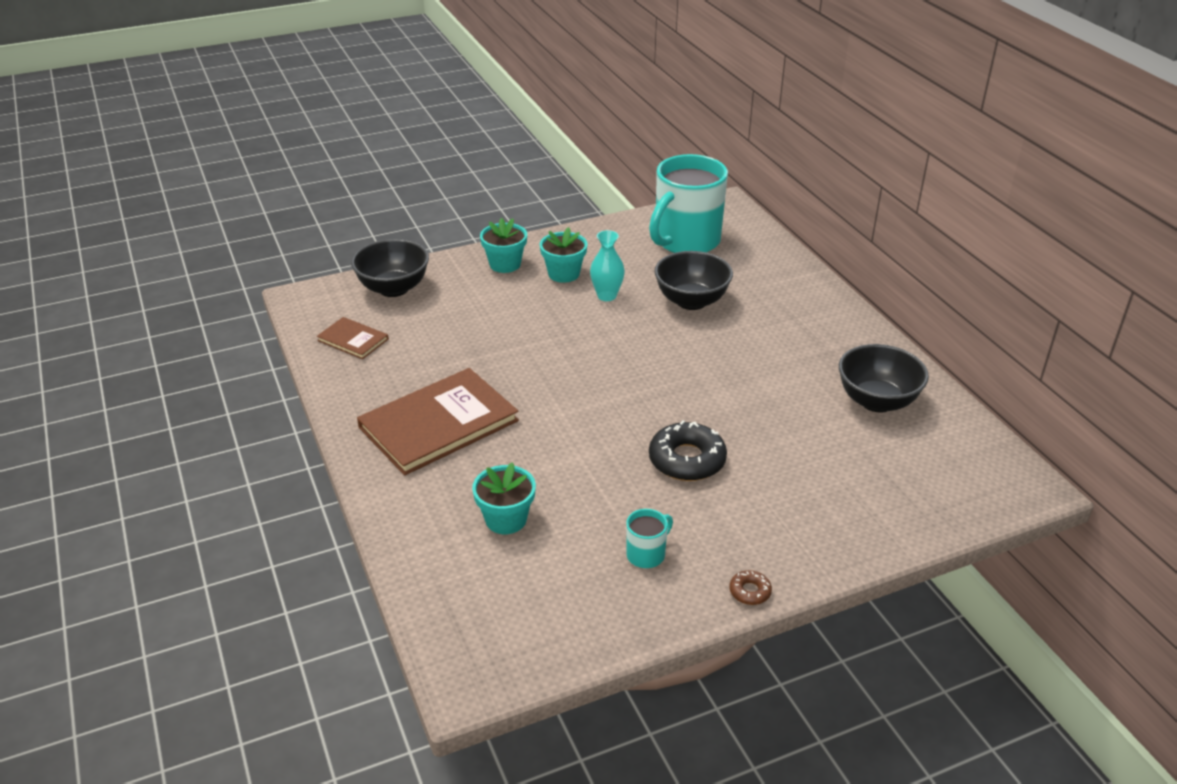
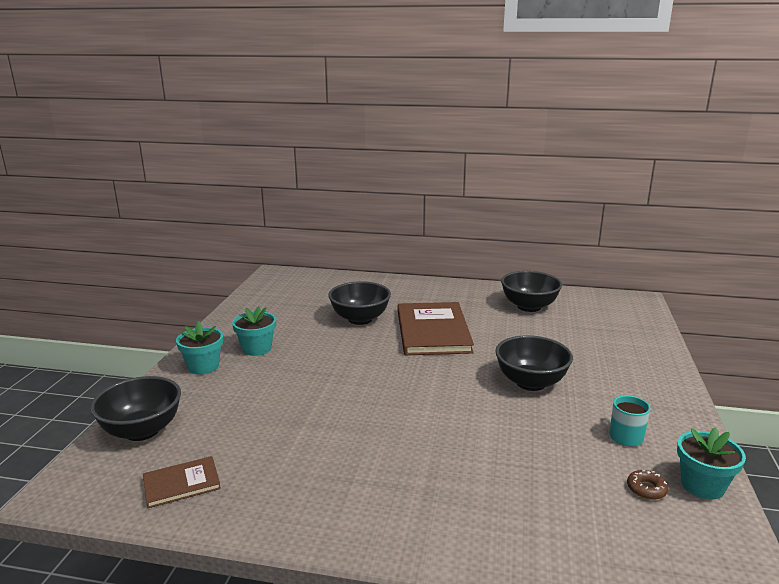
camera: 55 degrees left, 15 degrees down
brown book [357,368,519,475] -> brown book moved to [398,302,474,355]
turquoise flower pot [472,462,536,534] -> turquoise flower pot moved to [677,427,746,500]
turquoise vase [590,230,625,301] -> none
turquoise mug [649,154,728,253] -> none
black donut [649,420,727,481] -> black bowl [495,335,573,391]
brown donut [729,570,772,605] -> brown donut moved to [627,470,668,500]

